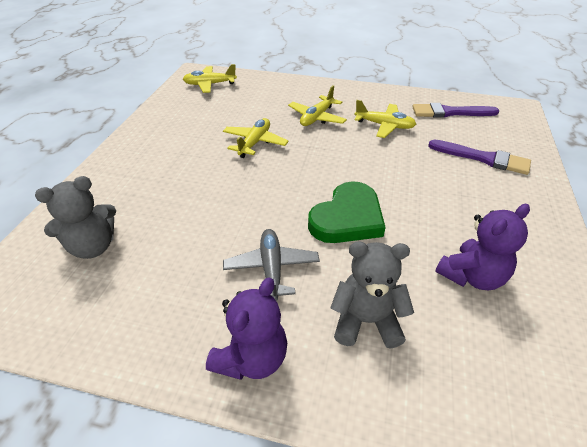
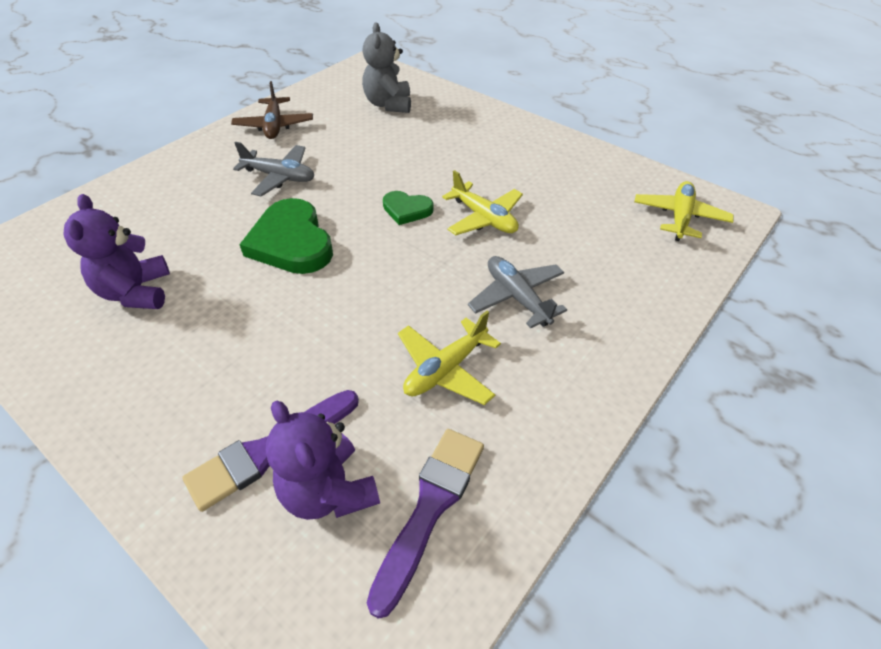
camera: 115 degrees right, 5 degrees up
purple teddy bear [206,278,287,380] -> purple teddy bear moved to [266,400,380,520]
yellow plane [288,85,347,126] -> grey plane [468,256,567,328]
grey teddy bear [330,241,414,349] -> none
none -> brown plane [231,81,313,139]
none -> green heart [383,191,434,225]

